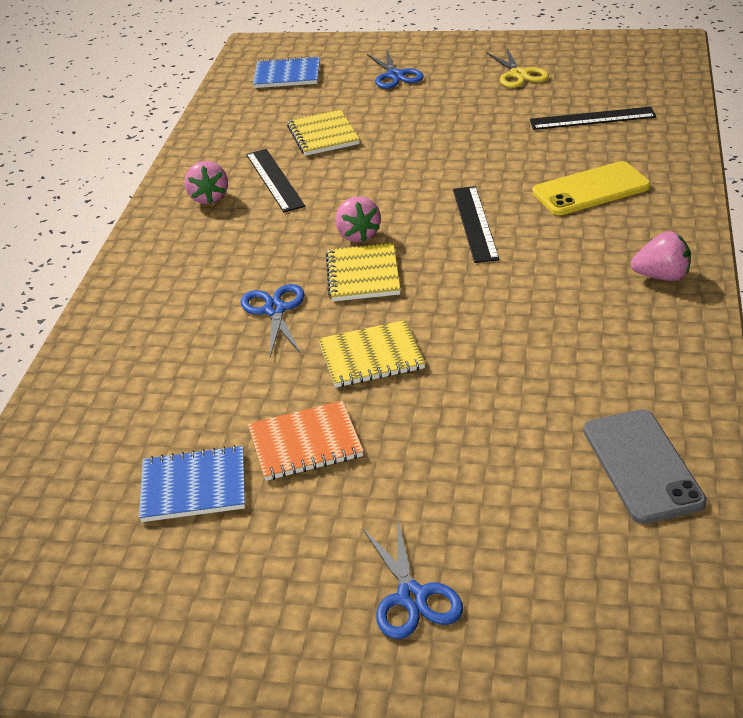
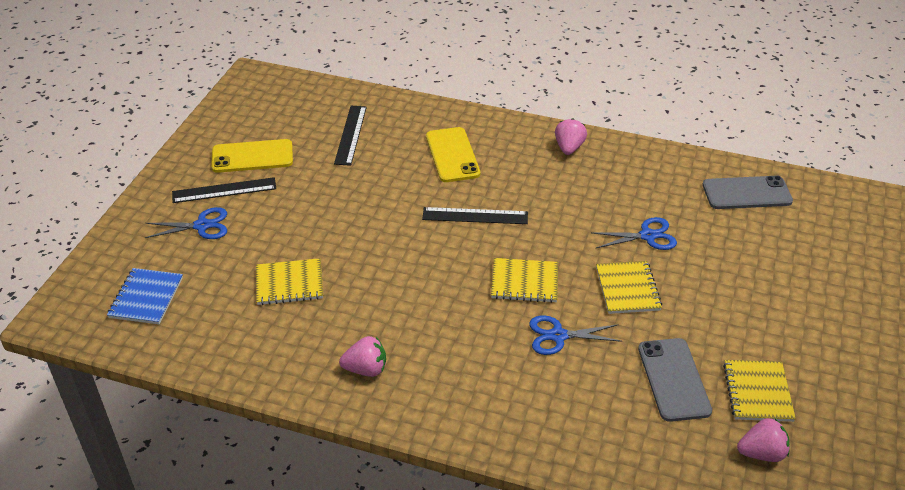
camera: 85 degrees left, 5 degrees up
blue notebook [139,445,245,522] -> yellow notebook [723,360,796,422]
black ruler [246,149,305,212] -> black ruler moved to [172,177,276,203]
orange notebook [248,401,363,481] -> none
pink strawberry [336,196,381,242] -> pink strawberry moved to [737,418,789,462]
blue scissors [363,517,463,639] -> blue scissors moved to [591,217,677,250]
yellow scissors [486,47,549,88] -> yellow phone [211,139,293,173]
none -> grey phone [638,338,712,422]

